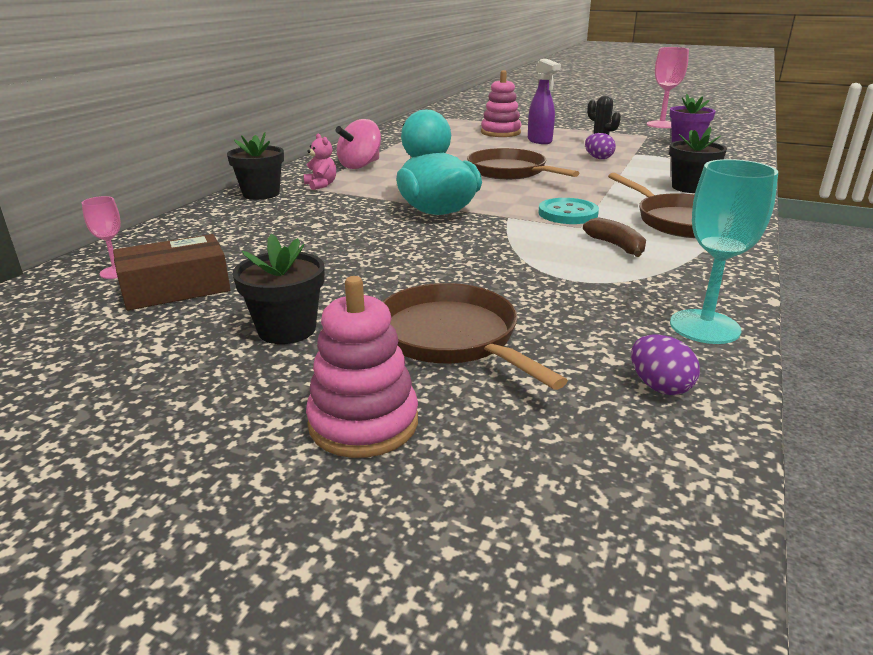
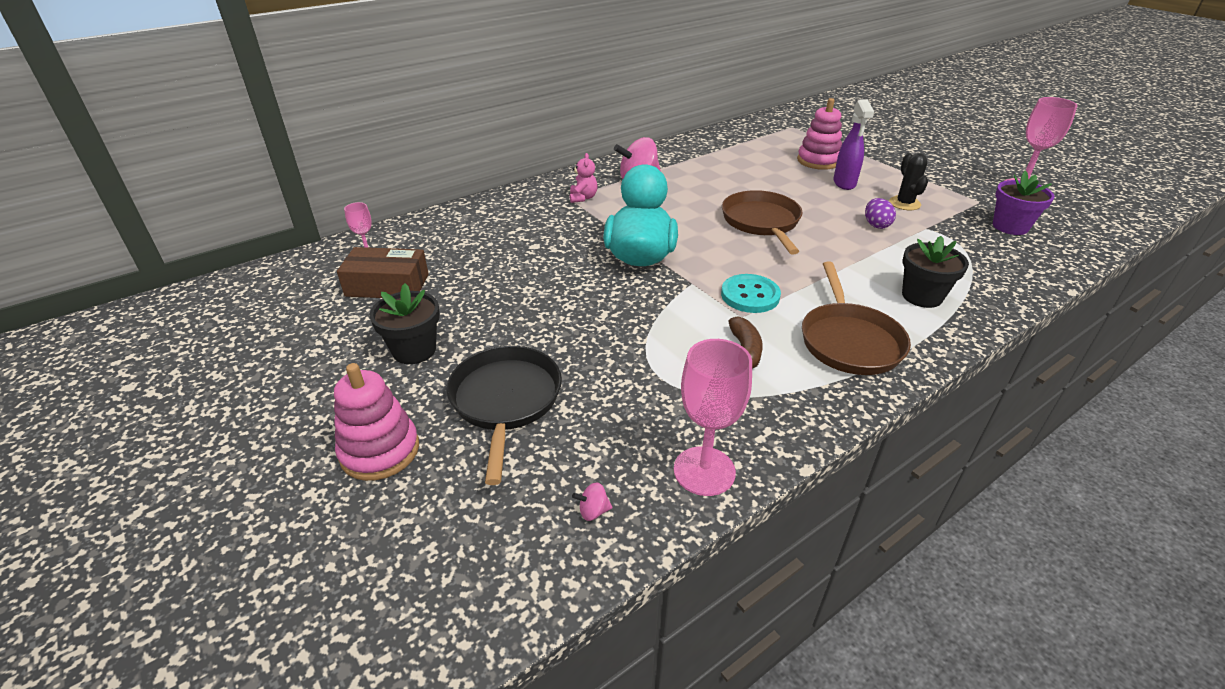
camera: 30 degrees right, 10 degrees up
black flower pot [227,132,284,200] -> none
brown pan [382,283,568,390] -> black pan [446,346,562,485]
purple egg [631,335,700,395] -> pink spinning top [572,482,613,521]
turquoise goblet [670,159,778,344] -> pink goblet [674,339,752,496]

